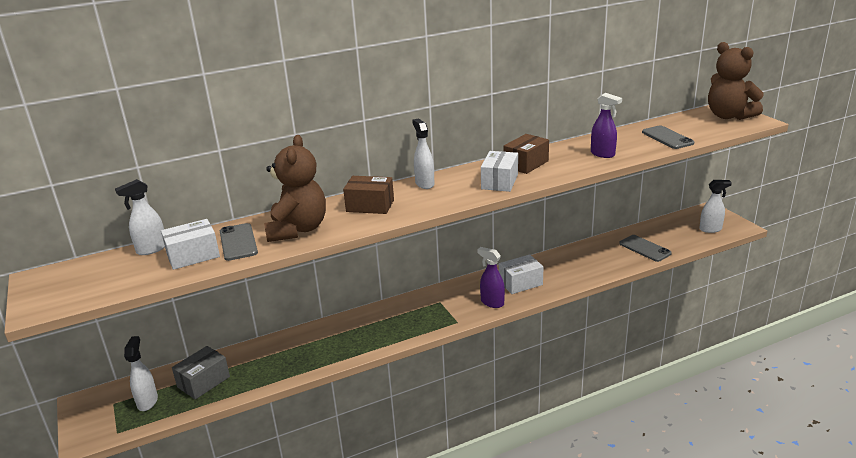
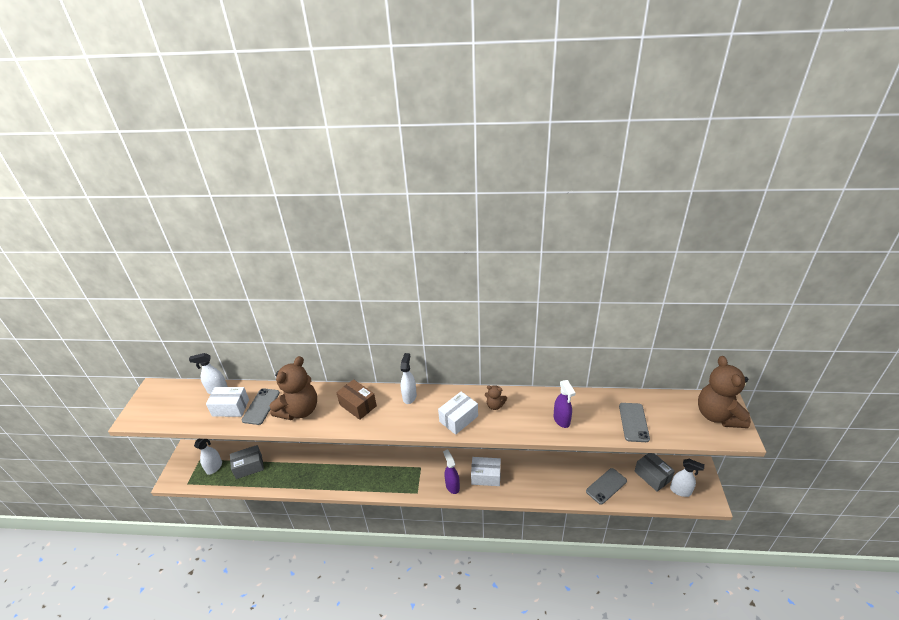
camera: 30 degrees right, 10 degrees up
brown box [504,134,549,174] -> brown teddy bear [485,385,507,410]
grey phone [619,235,672,262] -> grey phone turned 60 degrees clockwise [586,468,627,505]
none -> grey box [634,453,675,492]

